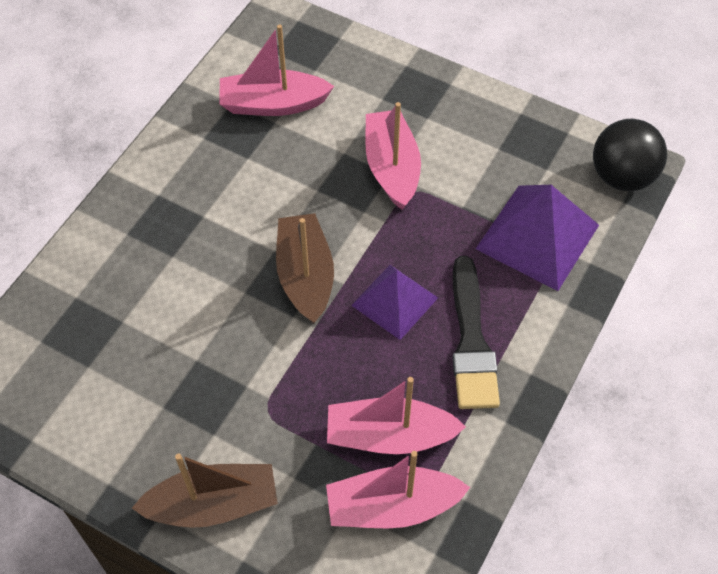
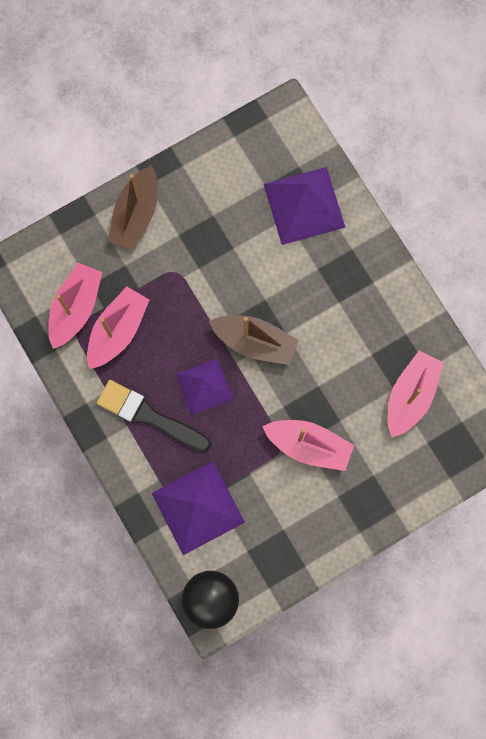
camera: 120 degrees right, 20 degrees up
none -> purple pyramid [264,167,346,245]

